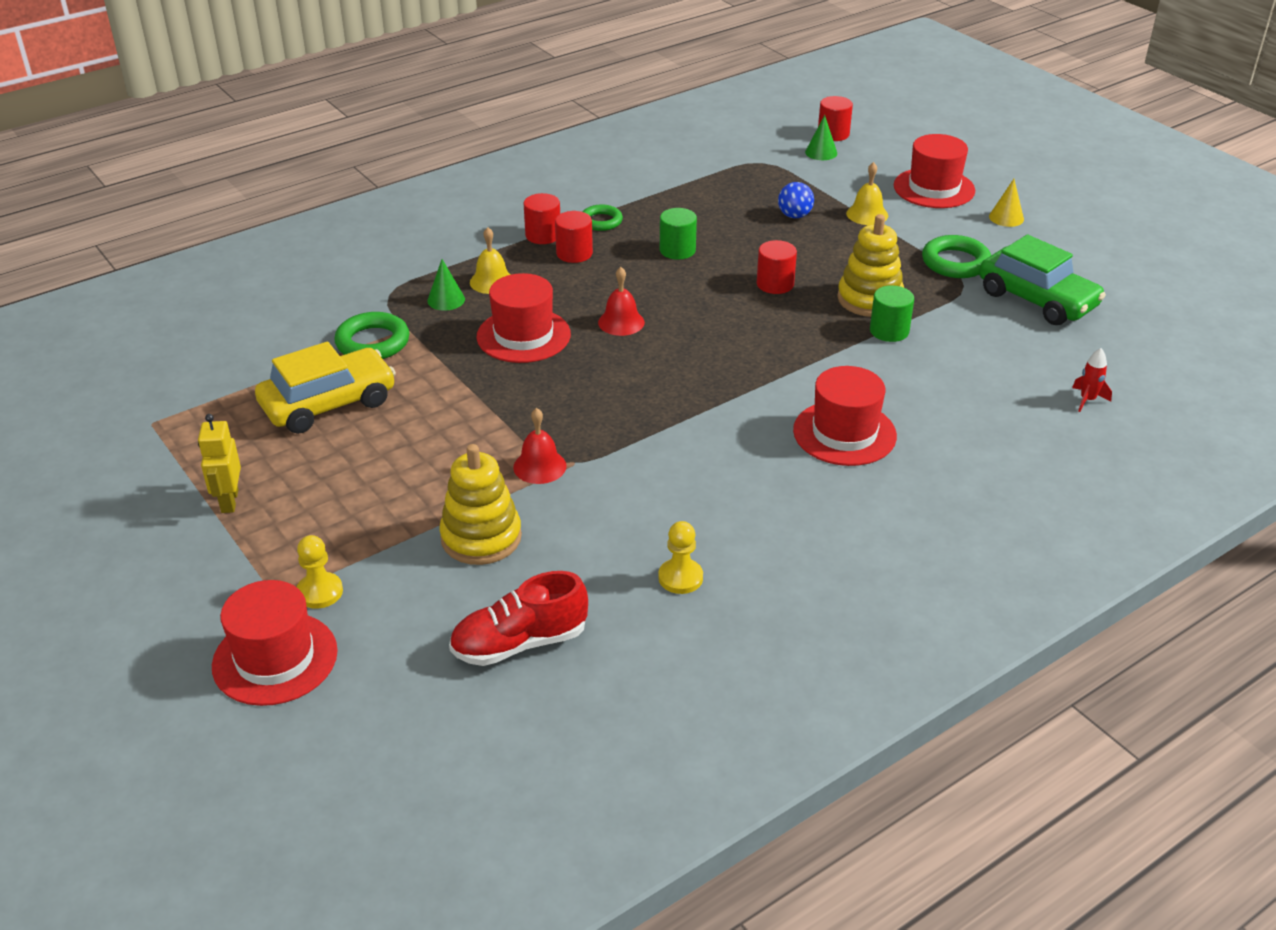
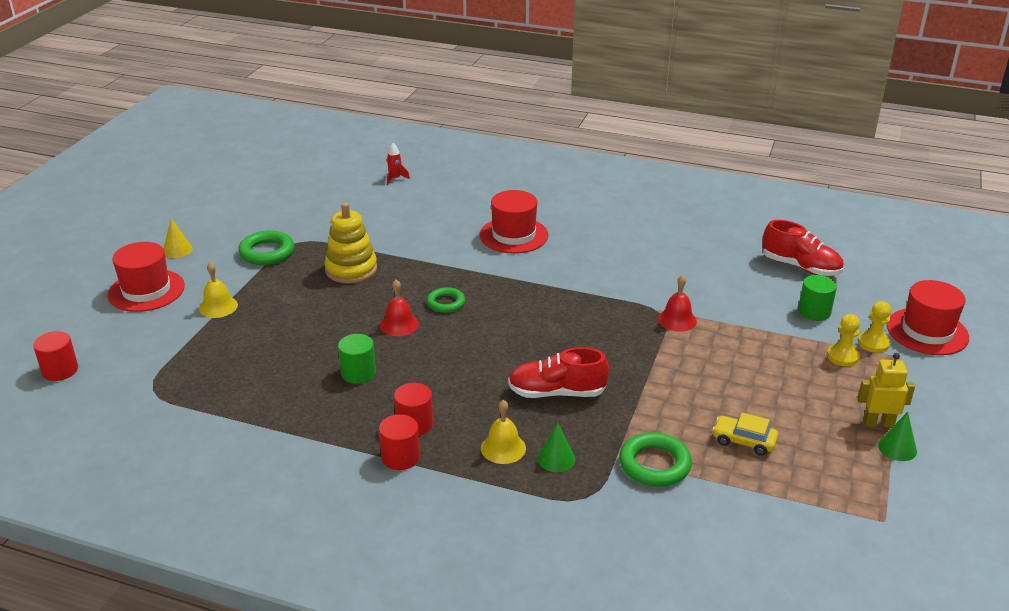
camera: 125 degrees left, 5 degrees down
yellow robot [198,414,241,513] -> yellow robot turned 135 degrees counterclockwise [858,353,915,427]
yellow car [255,342,396,434] -> yellow car [712,413,778,456], size x0.53
yellow stacking toy [439,444,522,565] -> none
red hat [477,273,571,363] -> red shoe [508,347,609,398]
green ring [582,205,623,231] -> green ring moved to [427,287,465,313]
red bell [598,267,645,336] -> red bell moved to [380,280,419,336]
yellow pawn [658,521,703,594] -> yellow pawn moved to [827,314,860,366]
red cylinder [757,240,797,294] -> none
blue ball [778,182,814,218] -> none
green cone [805,115,837,160] -> green cone moved to [878,412,917,461]
green cylinder [870,285,914,342] -> green cylinder moved to [798,275,837,321]
green car [979,235,1106,325] -> none

